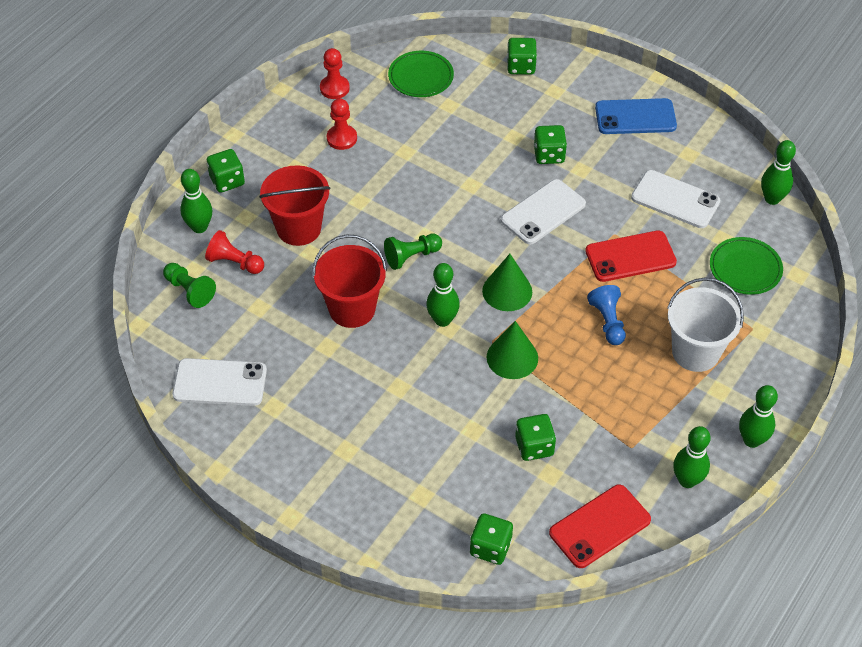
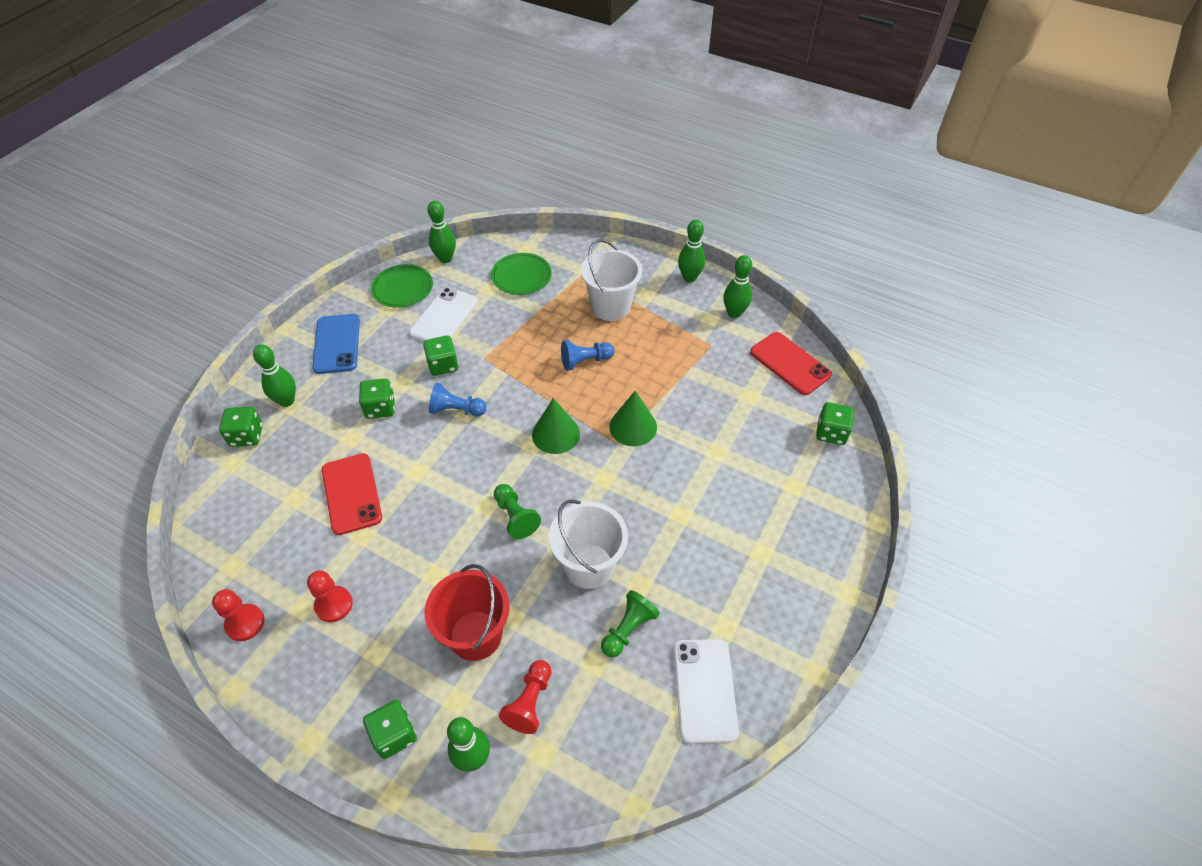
camera: 95 degrees left, 0 degrees up
green pawn [163,263,216,308] -> green pawn moved to [601,590,660,657]
red bucket [312,235,387,328] -> white bucket [549,500,628,589]
green plate [388,51,454,97] -> green plate moved to [371,264,433,308]
green bowling pin [426,263,460,327] -> green bowling pin moved to [253,344,296,407]
white phone [501,179,586,245] -> blue pawn [429,383,487,416]
green dice [515,414,556,461] -> green dice moved to [423,335,458,376]
red phone [585,231,677,282] -> red phone moved to [322,453,382,535]

